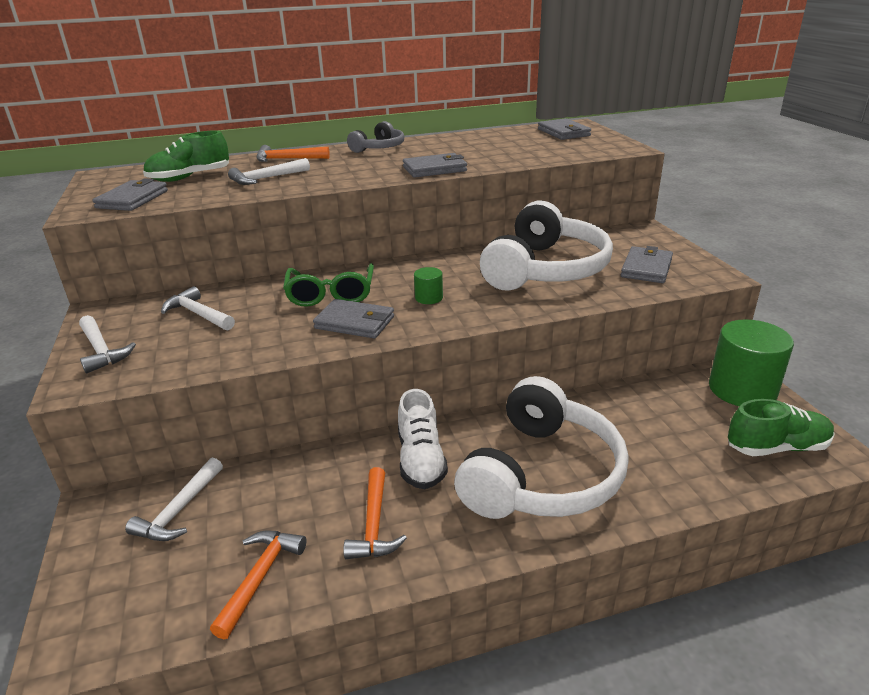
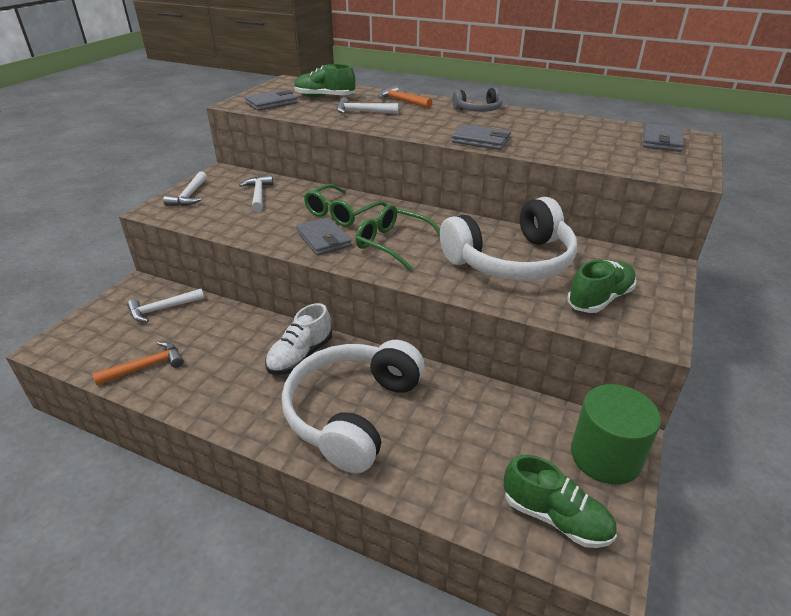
camera: 40 degrees right, 5 degrees up
orange hammer [343,467,407,559] -> none
green cylinder [414,267,443,304] -> green glasses [355,204,440,271]
white headphones [454,376,629,519] -> white headphones turned 135 degrees clockwise [282,340,425,473]
grey wallet [621,246,673,283] -> green shoe [567,260,637,313]

